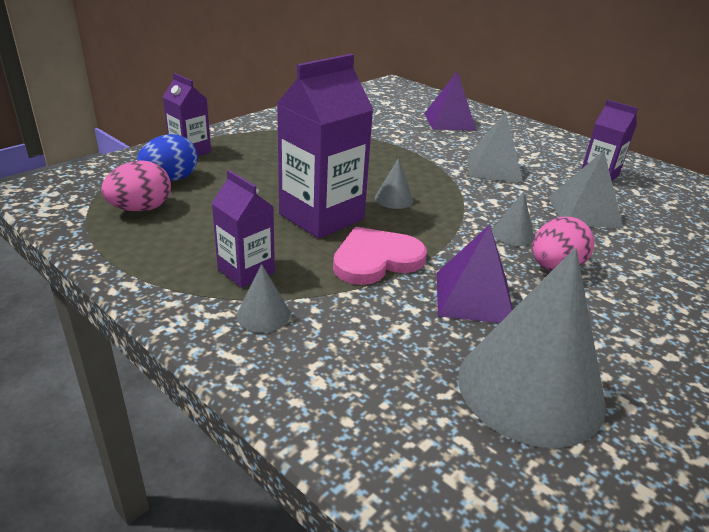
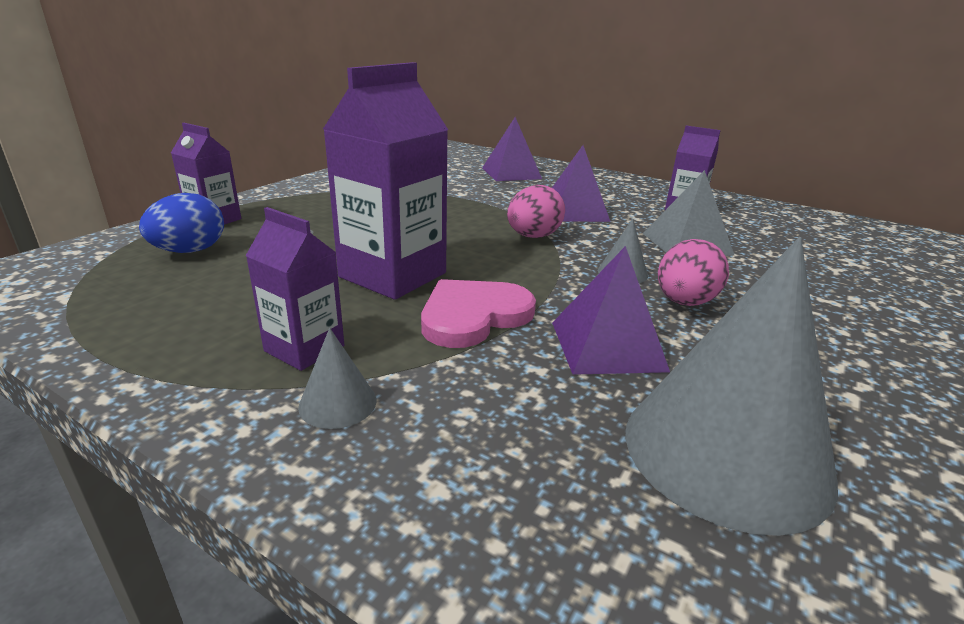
camera: 10 degrees left, 5 degrees down
pink egg [101,160,171,211] -> pink egg moved to [507,185,565,238]
grey cone [375,158,413,209] -> none
grey pyramid [467,112,523,182] -> purple pyramid [552,145,610,222]

